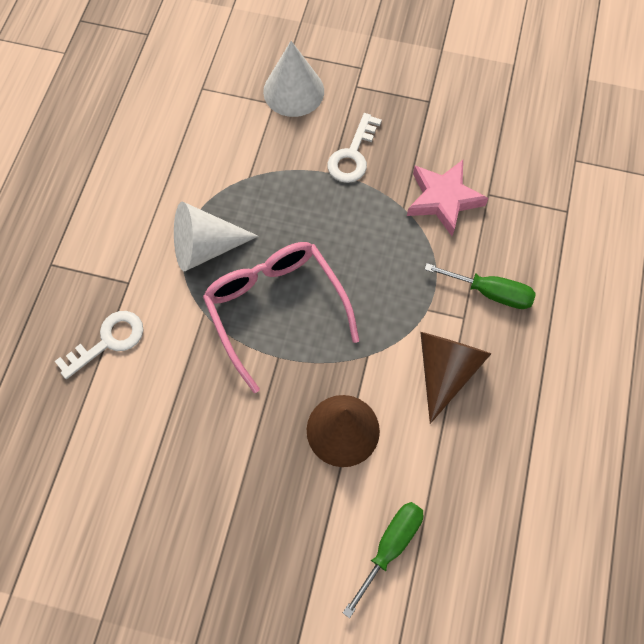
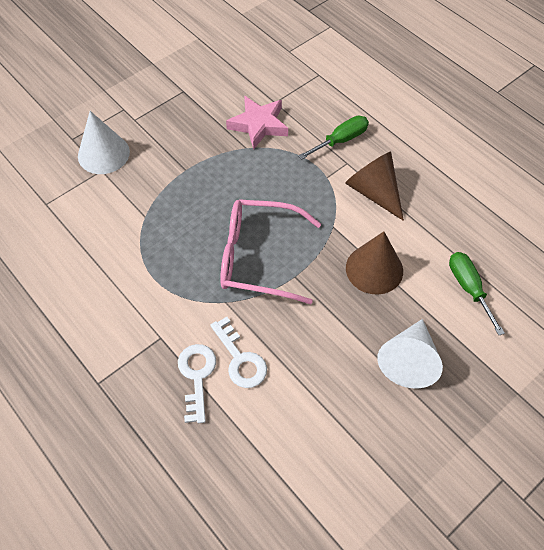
camera: 55 degrees left, 10 degrees down
white cone [174,202,258,271] -> white cone moved to [377,319,443,388]
white key [328,113,382,183] -> white key moved to [210,317,267,388]

